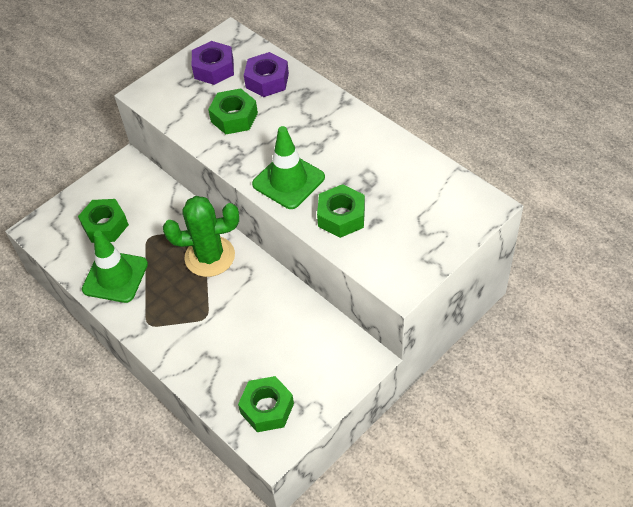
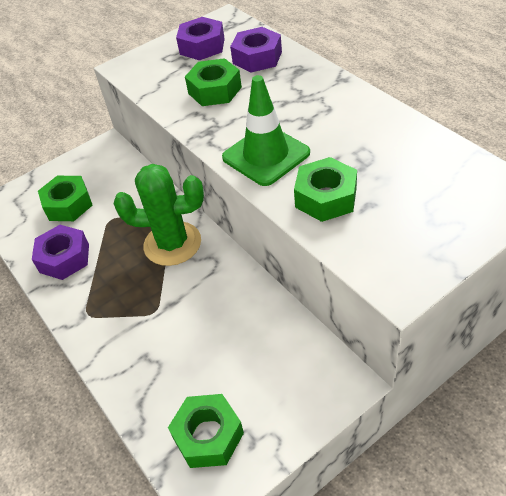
camera: 10 degrees right, 5 degrees down
green traffic cone [82,231,148,303] -> purple nut [32,225,89,280]

